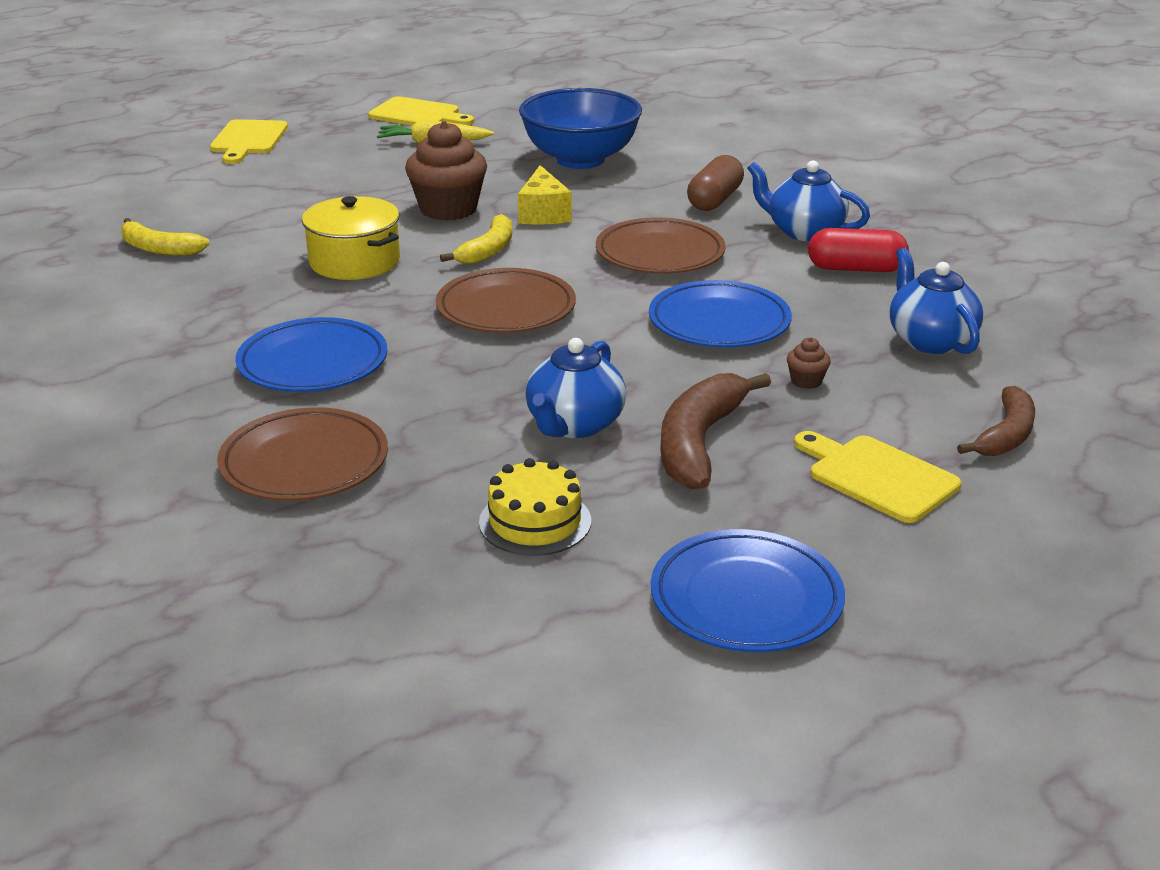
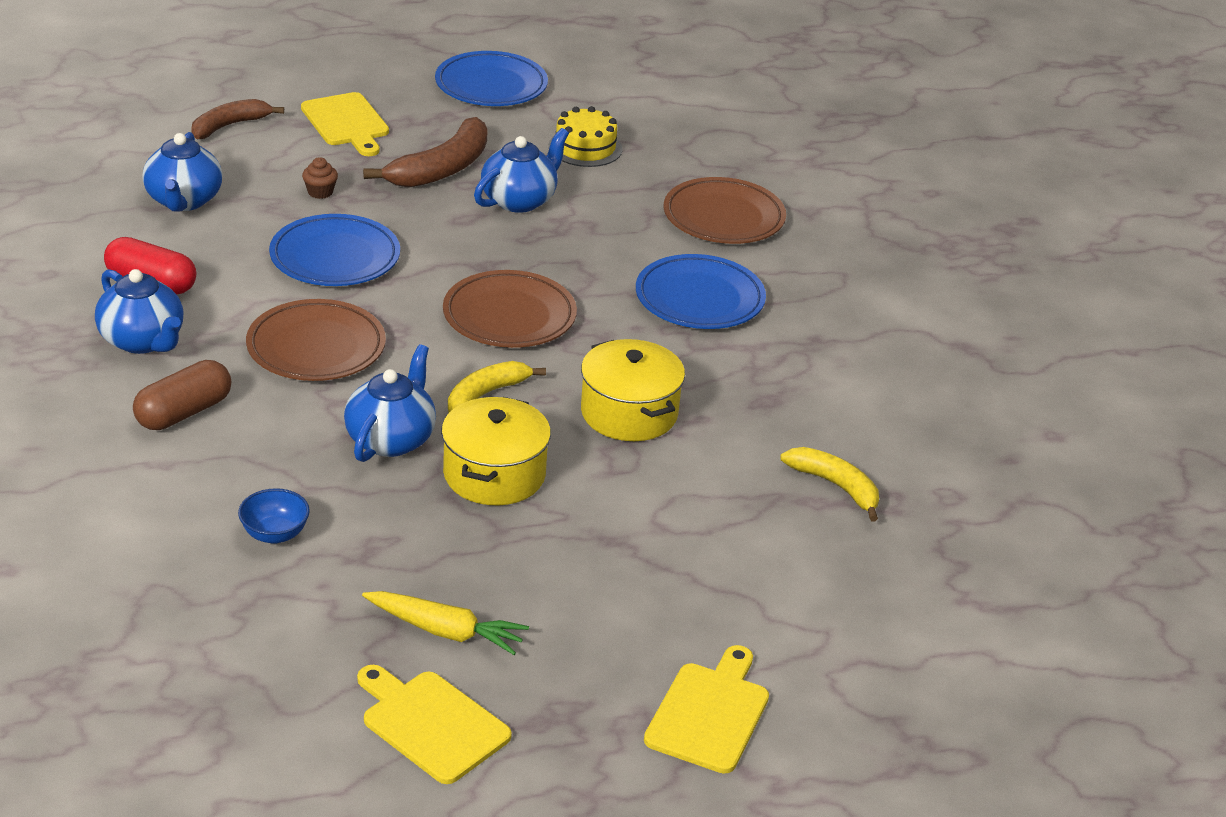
camera: 165 degrees left, 5 degrees up
brown cupcake [405,121,487,221] -> yellow pot [441,397,551,505]
yellow cheese [518,165,572,225] -> blue teapot [344,344,436,462]
blue bowl [519,88,642,169] -> blue bowl [238,488,310,544], size x0.42

